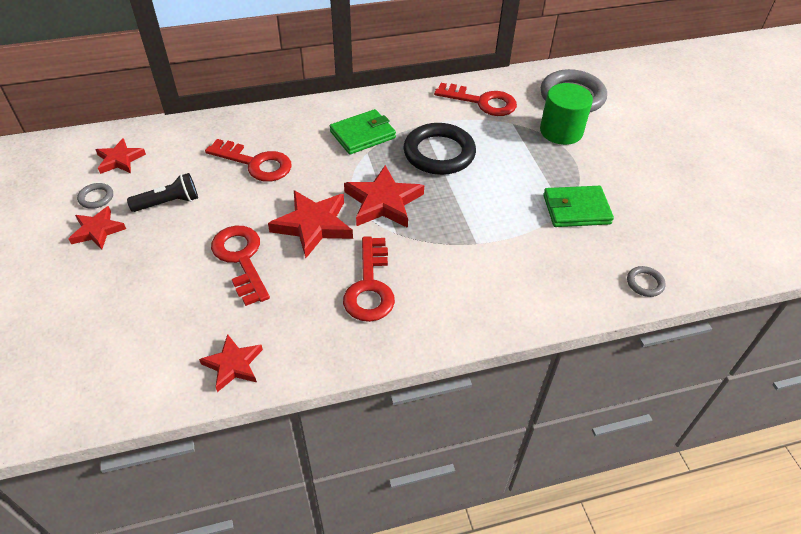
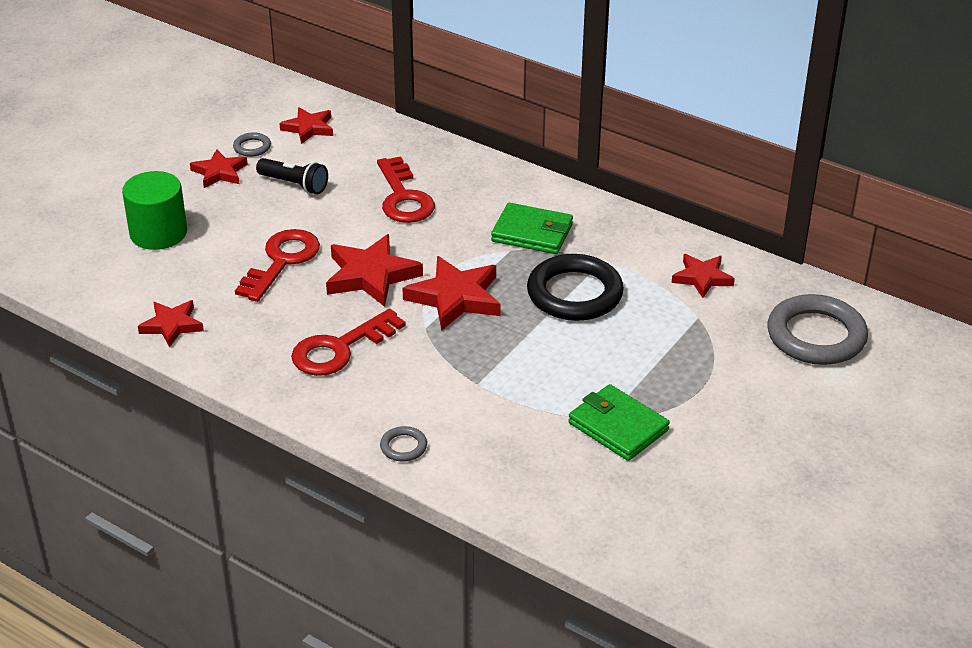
camera: 50 degrees right, 10 degrees down
red key [434,83,517,116] -> red star [672,254,735,298]
green cylinder [540,83,593,145] -> green cylinder moved to [122,171,187,250]
grey ring [627,266,666,297] -> grey ring moved to [380,426,427,462]

